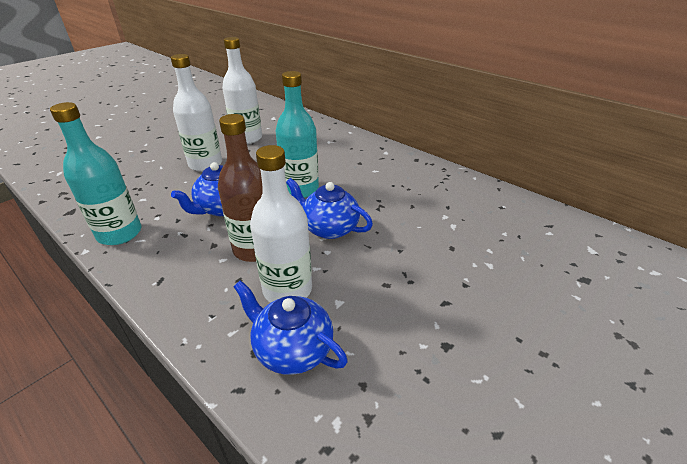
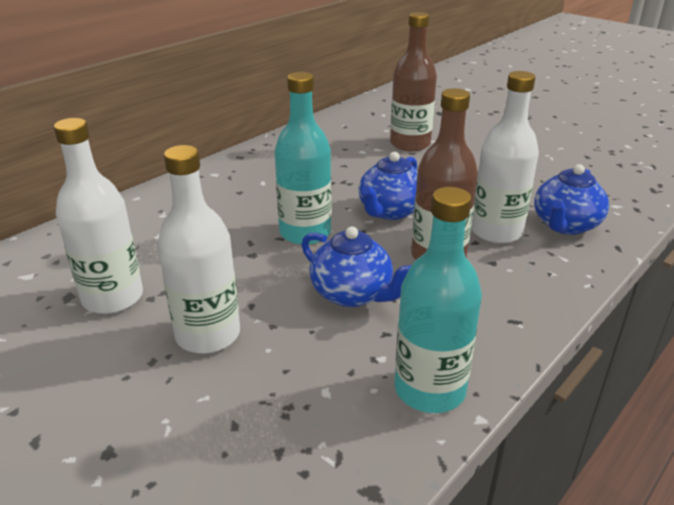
camera: 90 degrees left, 5 degrees down
none -> brown bottle [390,12,437,152]

